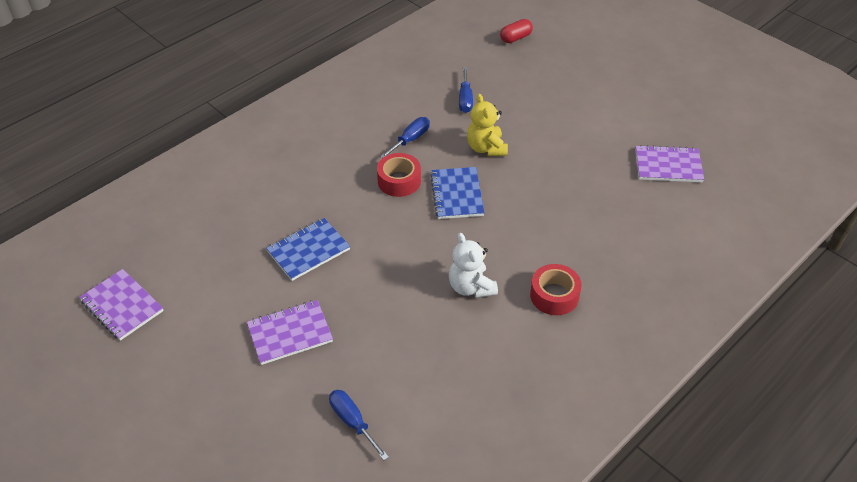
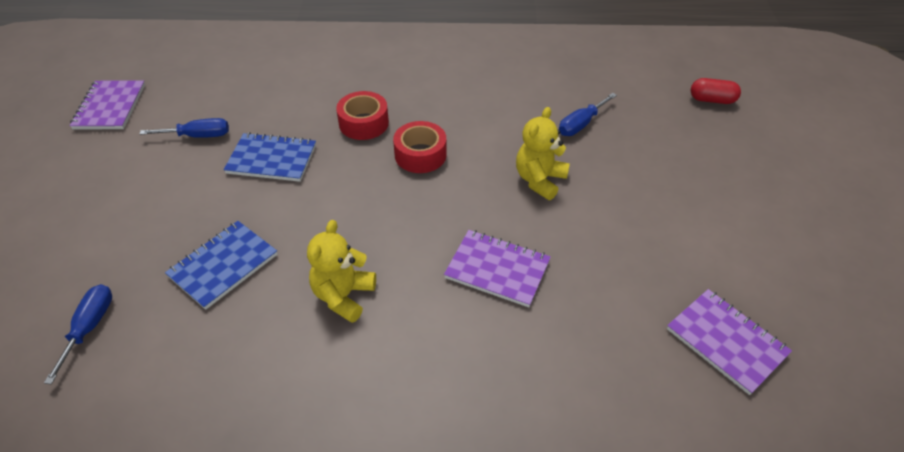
camera: 45 degrees right, 0 degrees up
purple notebook [247,300,333,365] -> purple notebook moved to [444,230,551,307]
blue screwdriver [380,117,430,158] -> blue screwdriver moved to [140,118,229,138]
blue notebook [430,167,485,219] -> blue notebook moved to [165,221,278,310]
white teddy bear [449,233,498,298] -> yellow teddy bear [307,220,376,323]
red tape [530,264,582,315] -> red tape moved to [336,91,389,140]

